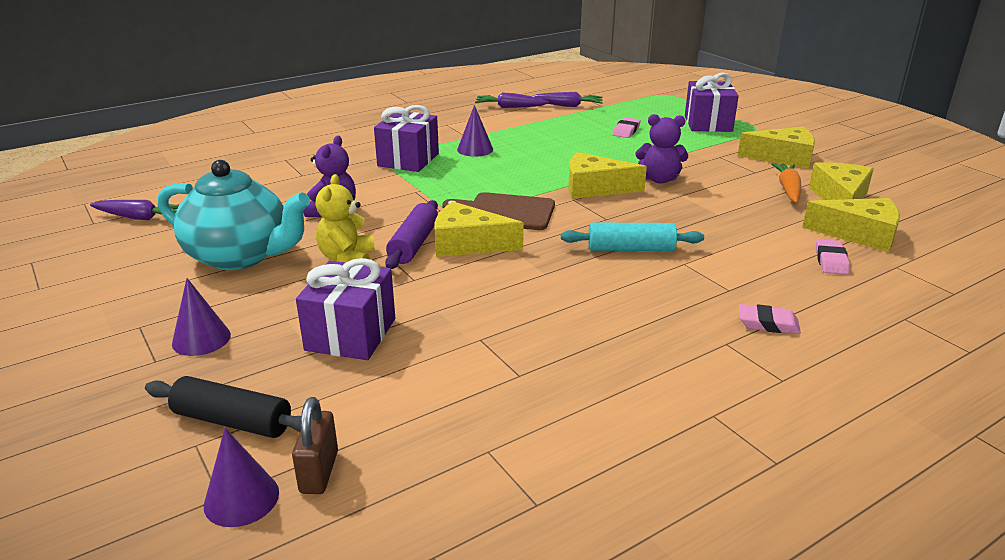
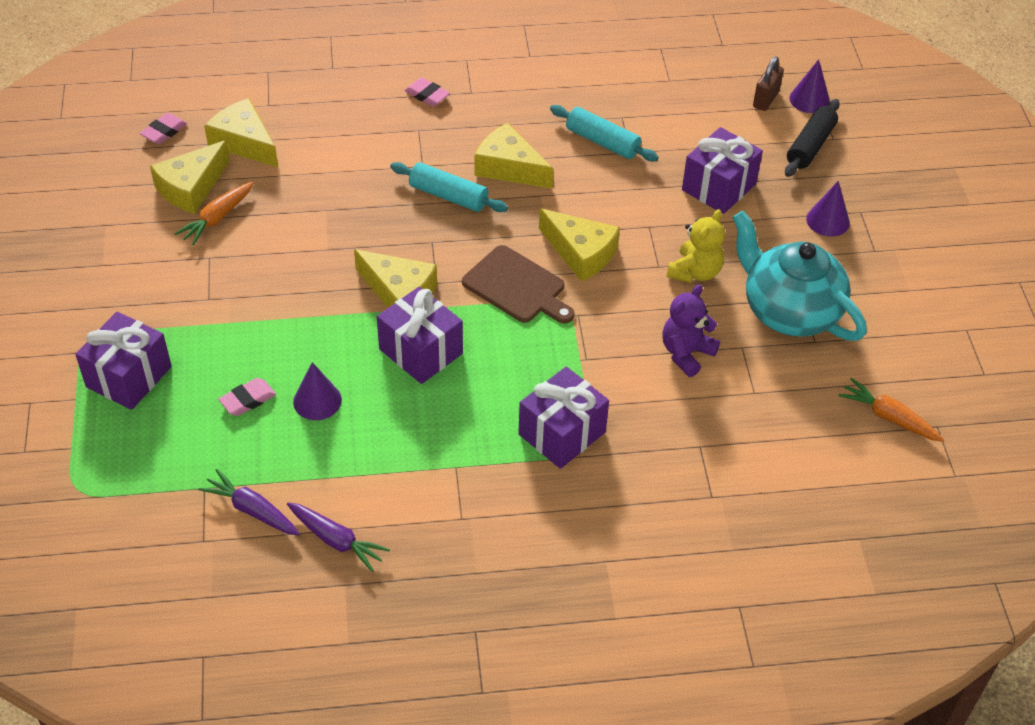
camera: 155 degrees left, 20 degrees up
purple carrot [90,200,179,220] -> orange carrot [838,378,944,442]
black rolling pin [145,376,301,438] -> black rolling pin turned 75 degrees clockwise [785,99,840,177]
purple rolling pin [385,200,438,269] -> none
purple cone [457,105,493,157] -> purple cone moved to [293,362,342,420]
purple teddy bear [635,114,688,184] -> none
yellow cheese [738,127,815,169] -> yellow cheese moved to [474,123,553,189]
pink eraser [816,239,850,275] -> pink eraser moved to [140,113,187,144]
none -> purple gift [377,287,463,384]
none -> turquoise rolling pin [550,105,659,161]

